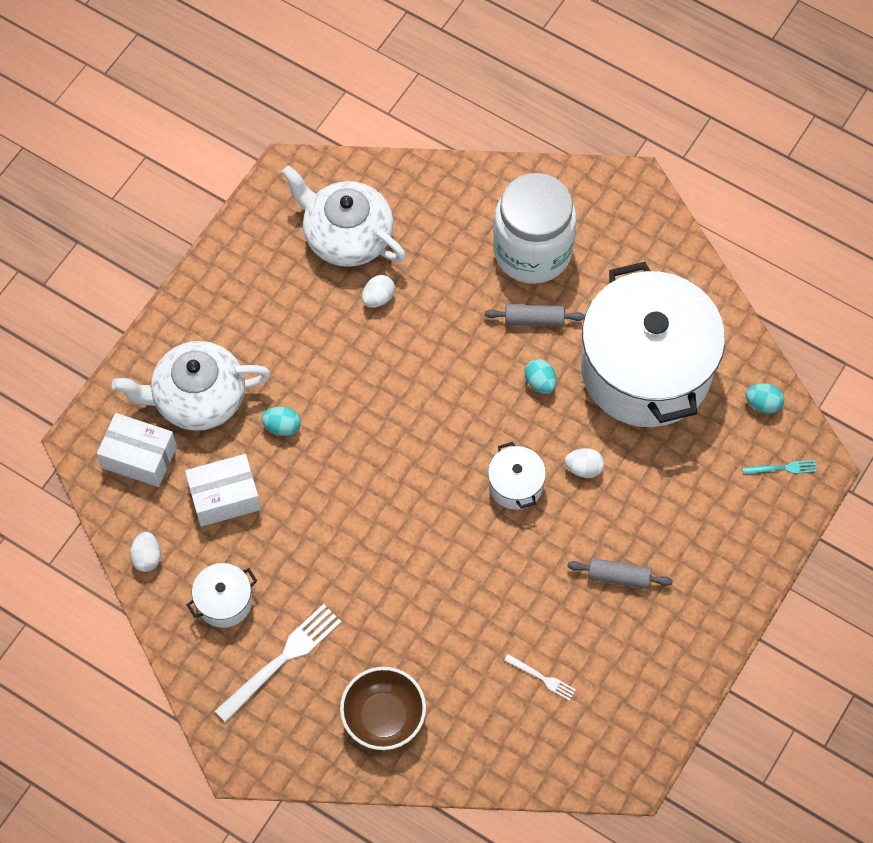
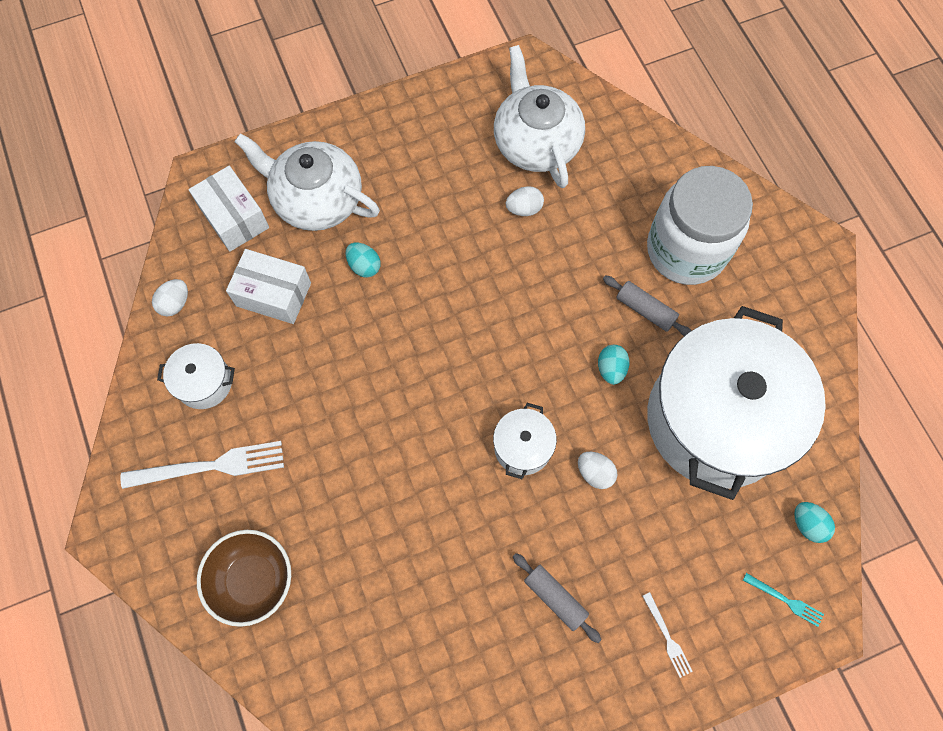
camera: 35 degrees right, 5 degrees up
white fork [504,654,576,701] -> white fork moved to [643,592,693,678]

